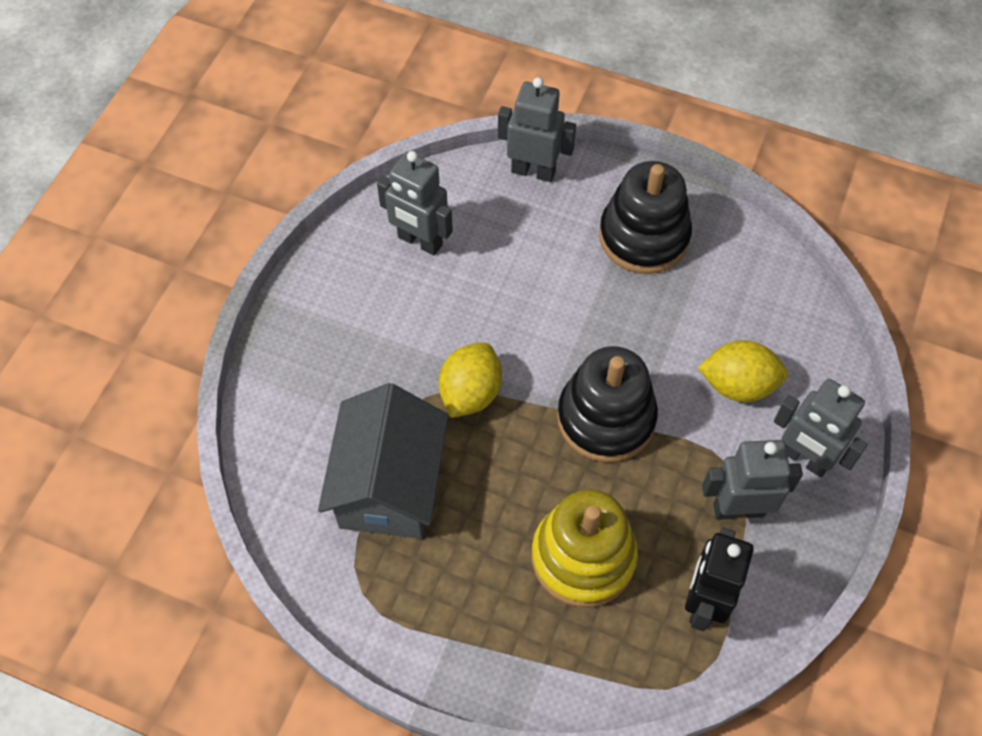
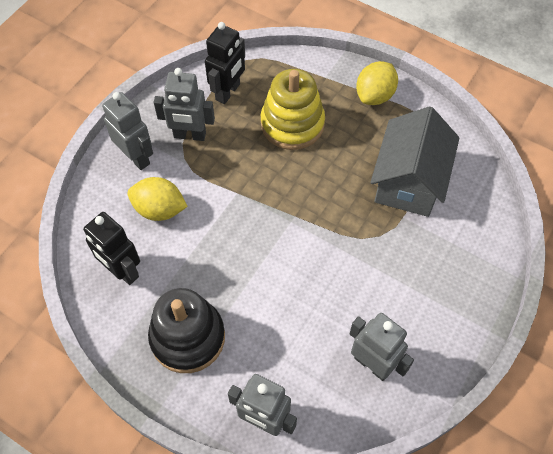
camera: 170 degrees left, 0 degrees up
yellow lemon [439,342,502,418] -> yellow lemon moved to [356,61,398,105]
black stacking toy [557,346,658,462] -> none
none -> black robot [83,212,140,285]

